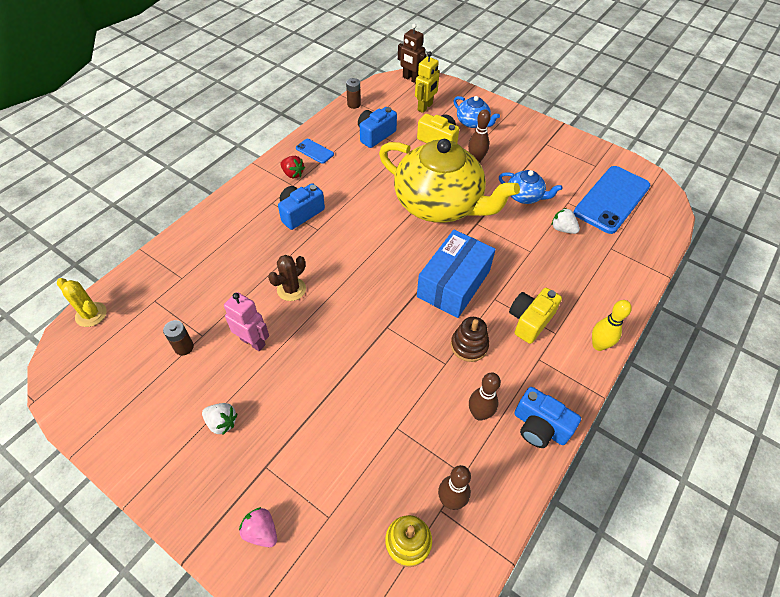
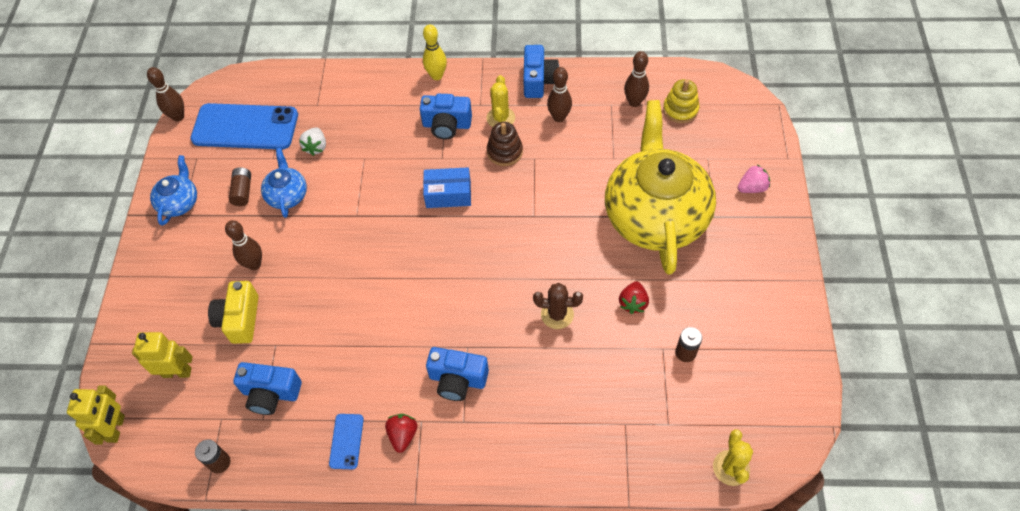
camera: 120 degrees left, 5 degrees up
white strawberry [202,403,238,435] -> none
pink robot [224,292,269,351] -> red strawberry [619,281,649,314]
pink strawberry [239,507,277,547] -> pink strawberry turned 120 degrees counterclockwise [738,165,770,193]
yellow teapot [379,139,520,223] -> yellow teapot moved to [605,100,716,275]
brown robot [398,24,427,83] -> yellow robot [67,385,125,445]
blue box [417,230,496,318] -> blue box [423,167,471,208], size x0.61
blue teapot [453,96,500,128] -> blue teapot moved to [150,155,197,226]
yellow camera [509,288,562,344] -> blue camera [420,94,472,140]
none -> brown bowling pin [147,67,184,121]
none -> brown battery [229,167,251,206]
none -> yellow cactus [486,75,515,127]

